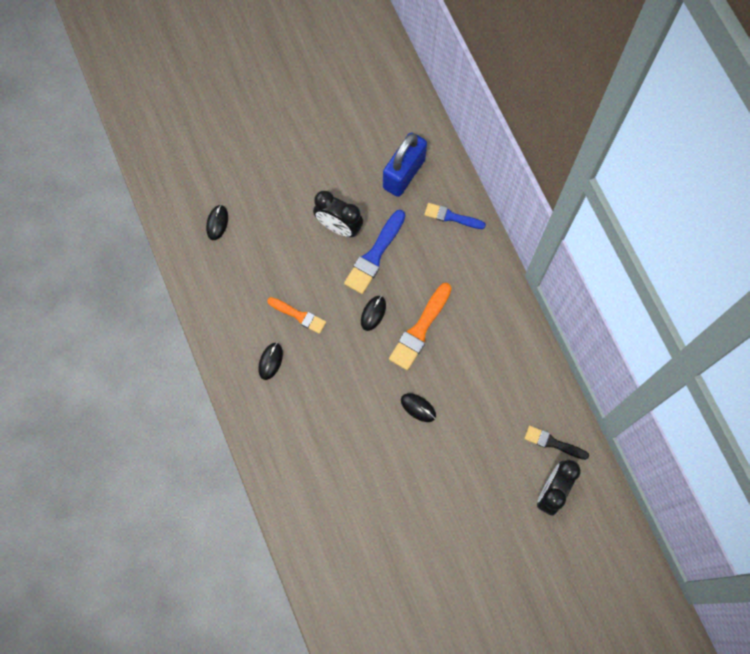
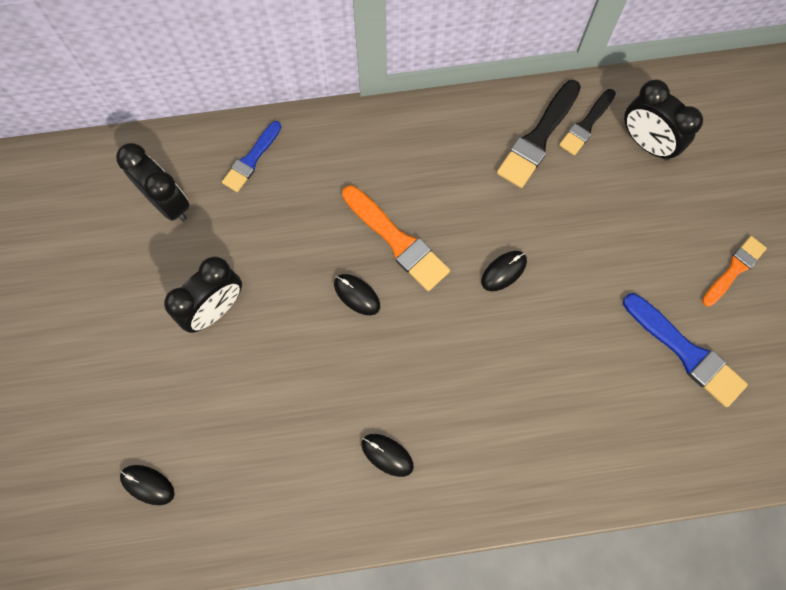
camera: 75 degrees left, 0 degrees up
orange brush [267,297,326,334] -> orange brush moved to [702,236,767,307]
blue brush [344,210,405,294] -> blue brush moved to [623,293,748,407]
blue padlock [383,132,427,197] -> black clock [116,143,190,221]
none -> black brush [497,80,581,188]

